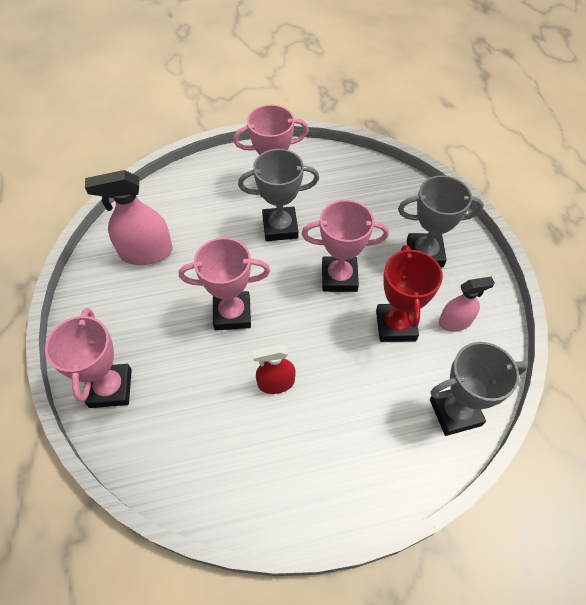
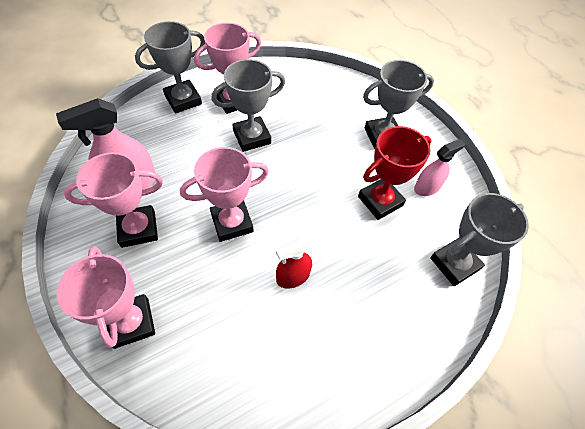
camera: 20 degrees left, 0 degrees up
pink trophy [301,200,389,292] -> pink trophy moved to [64,152,163,248]
red trophy [376,245,443,342] -> red trophy turned 75 degrees clockwise [358,126,432,220]
none -> grey trophy [135,21,205,113]

